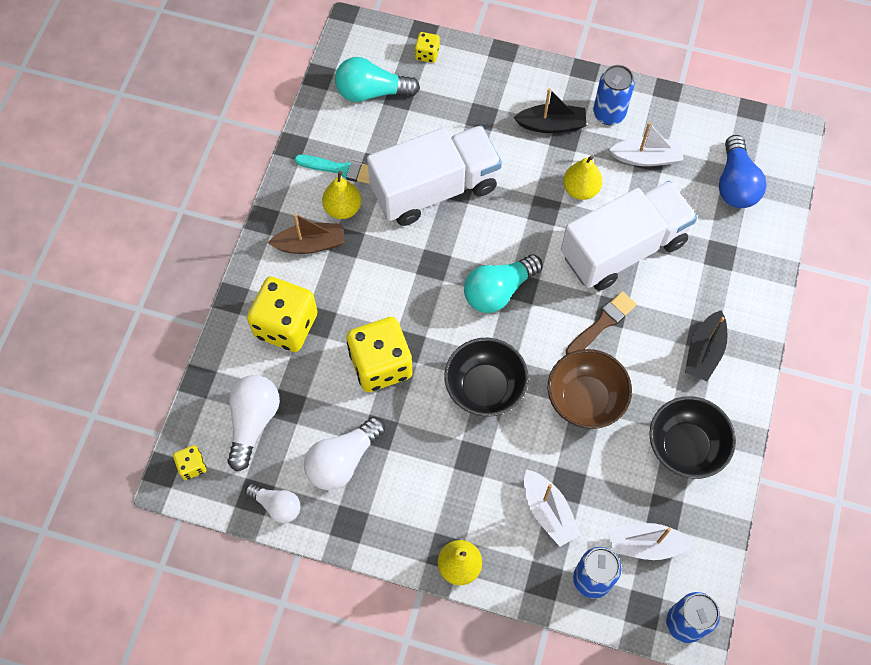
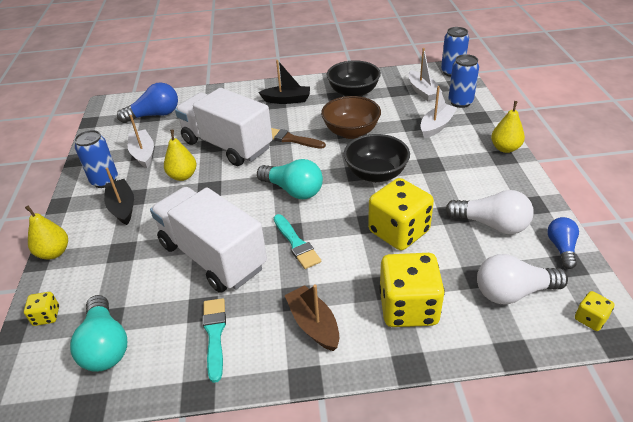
camera: 110 degrees left, 25 degrees down
white light bulb [245,483,301,523] -> blue light bulb [547,217,579,269]
yellow pear [322,171,362,219] -> yellow pear moved to [25,206,68,260]
none -> turquoise brush [274,214,321,269]

